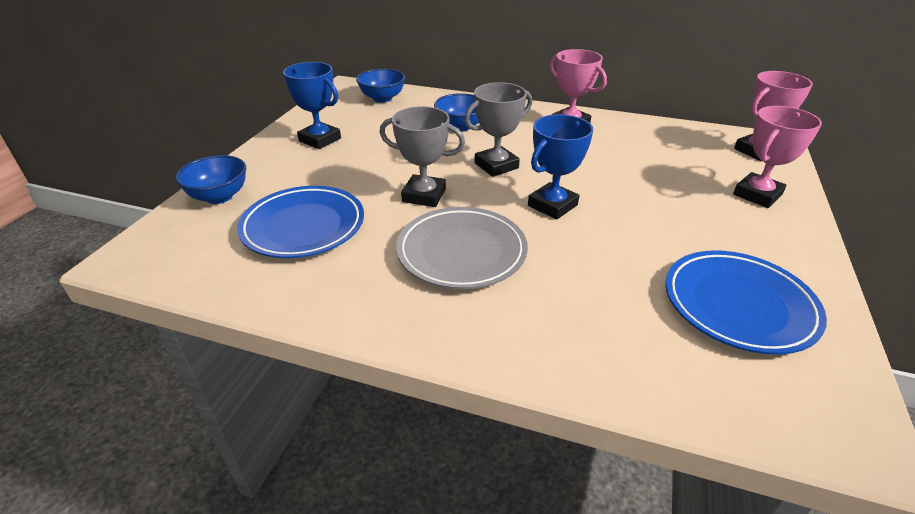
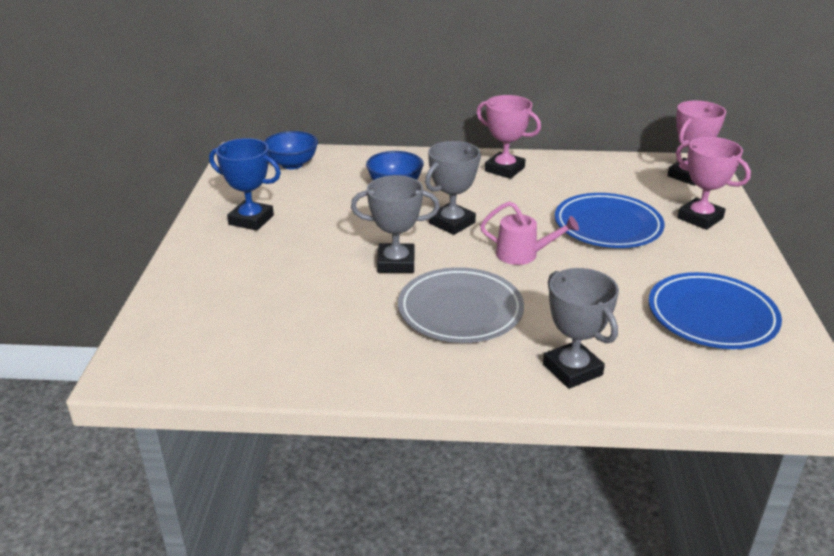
camera: 15 degrees left, 5 degrees down
blue bowl [175,155,246,204] -> none
blue plate [237,186,364,258] -> blue plate moved to [555,193,665,248]
blue trophy [528,114,593,219] -> pink watering can [480,201,579,265]
pink trophy [733,106,822,208] -> pink trophy turned 75 degrees counterclockwise [676,137,751,230]
none -> grey trophy [543,268,619,389]

